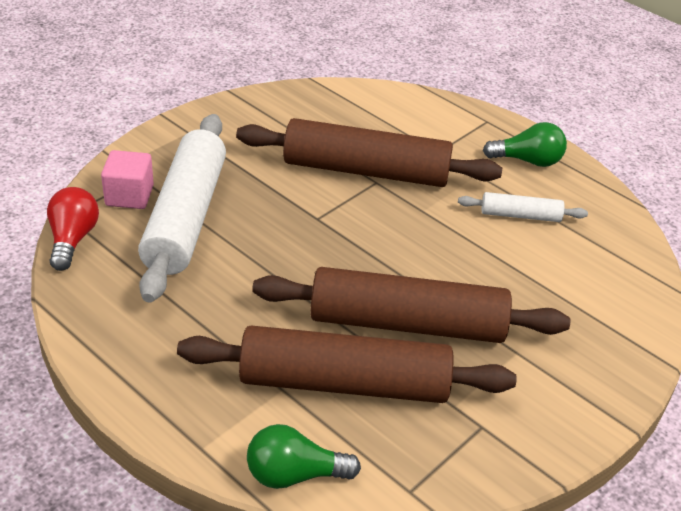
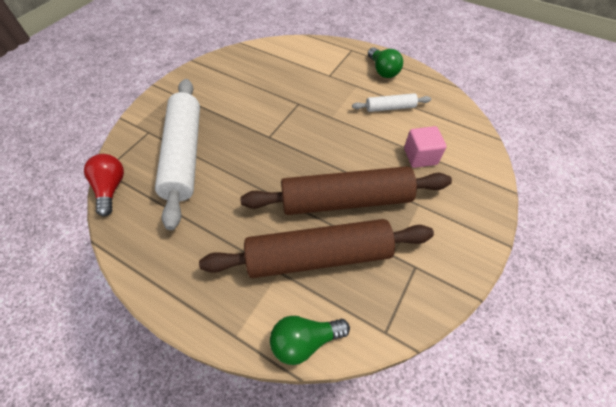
camera: 10 degrees left, 15 degrees up
pink cube [101,150,154,209] -> pink cube moved to [404,126,446,168]
brown rolling pin [236,118,502,187] -> none
green light bulb [483,122,567,167] -> green light bulb turned 75 degrees clockwise [368,47,403,78]

